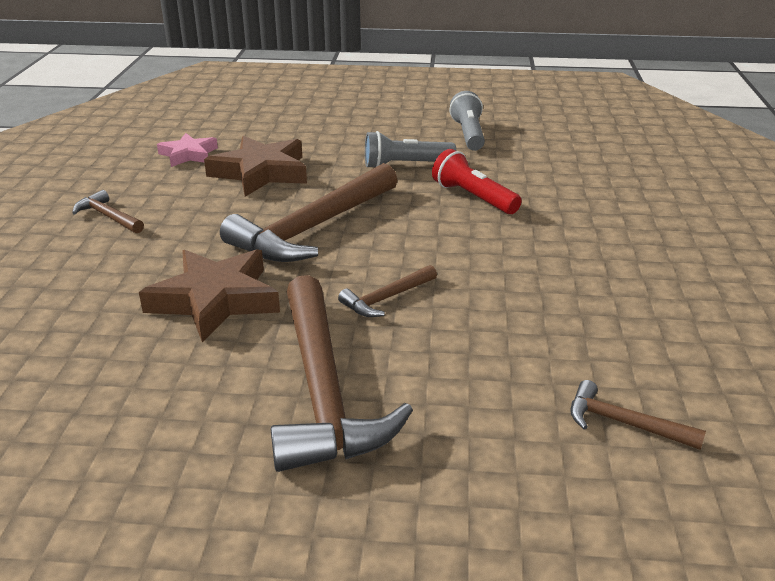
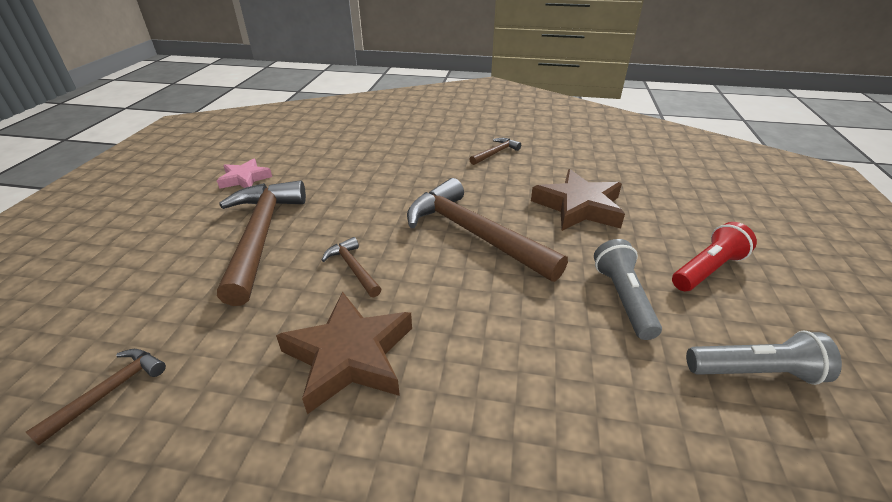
camera: 95 degrees right, 5 degrees up
brown star [139,249,280,343] -> brown star moved to [276,291,412,414]
pink star [157,133,218,167] -> pink star moved to [217,158,272,189]
brown hammer [271,275,413,472] -> brown hammer turned 90 degrees clockwise [217,180,306,306]
red flashlight [432,149,522,214] -> red flashlight moved to [672,222,757,291]

